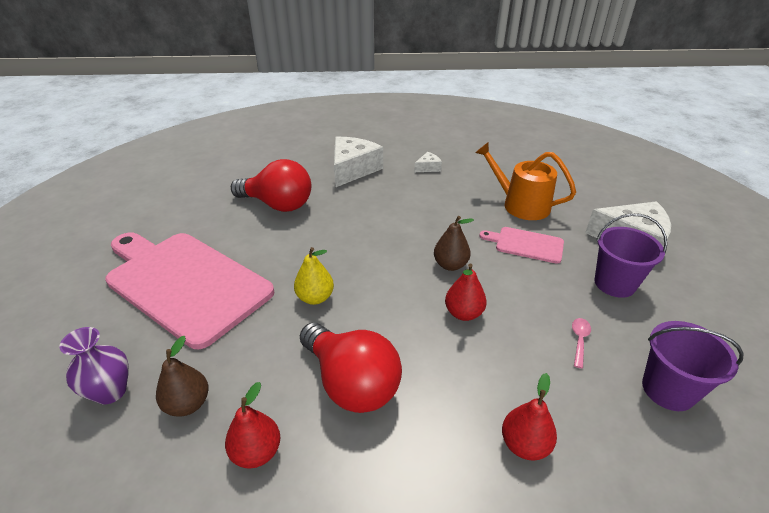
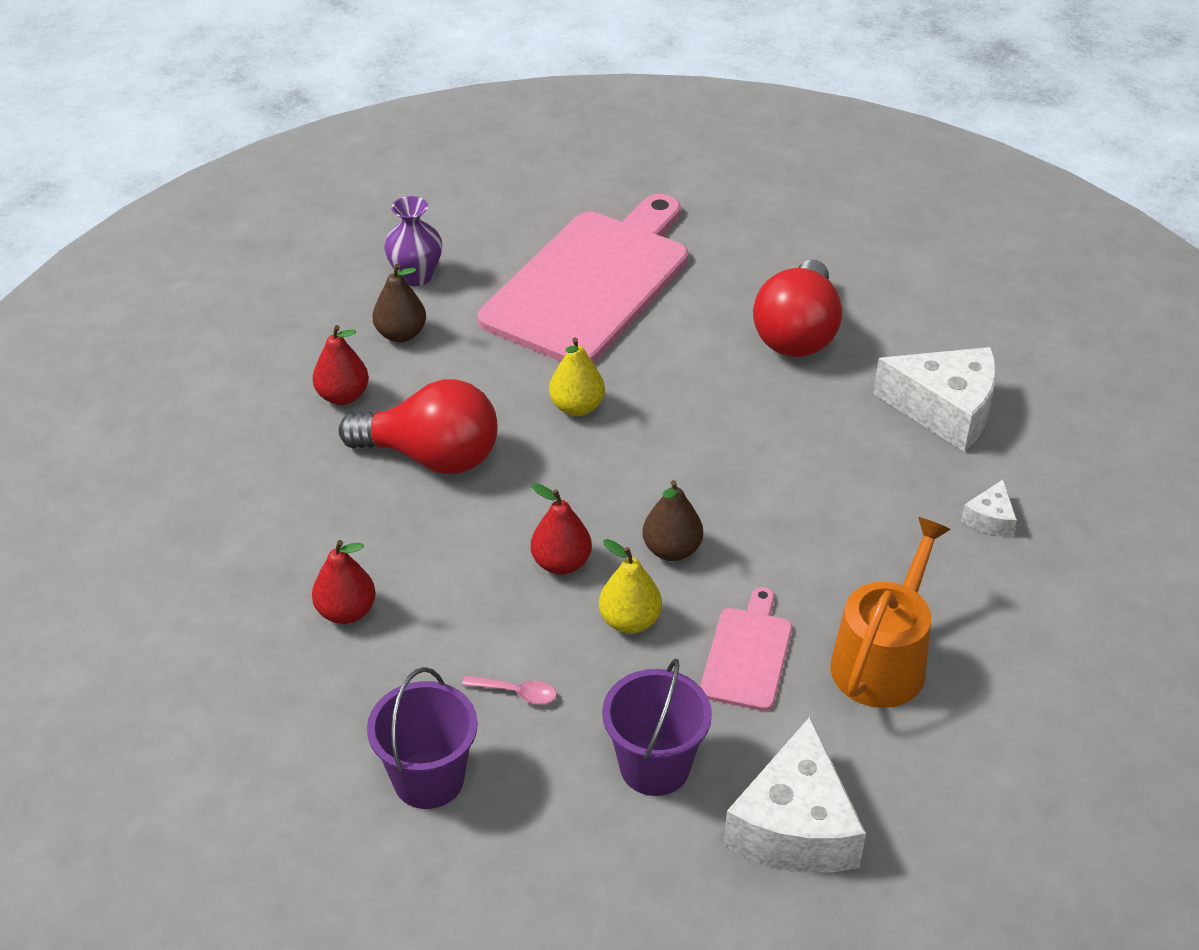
camera: 85 degrees right, 5 degrees up
red light bulb [300,323,402,413] -> red light bulb turned 120 degrees counterclockwise [339,379,497,474]
white cheese [415,152,442,172] -> white cheese turned 60 degrees clockwise [961,480,1017,536]
none -> yellow pear [599,539,662,633]

